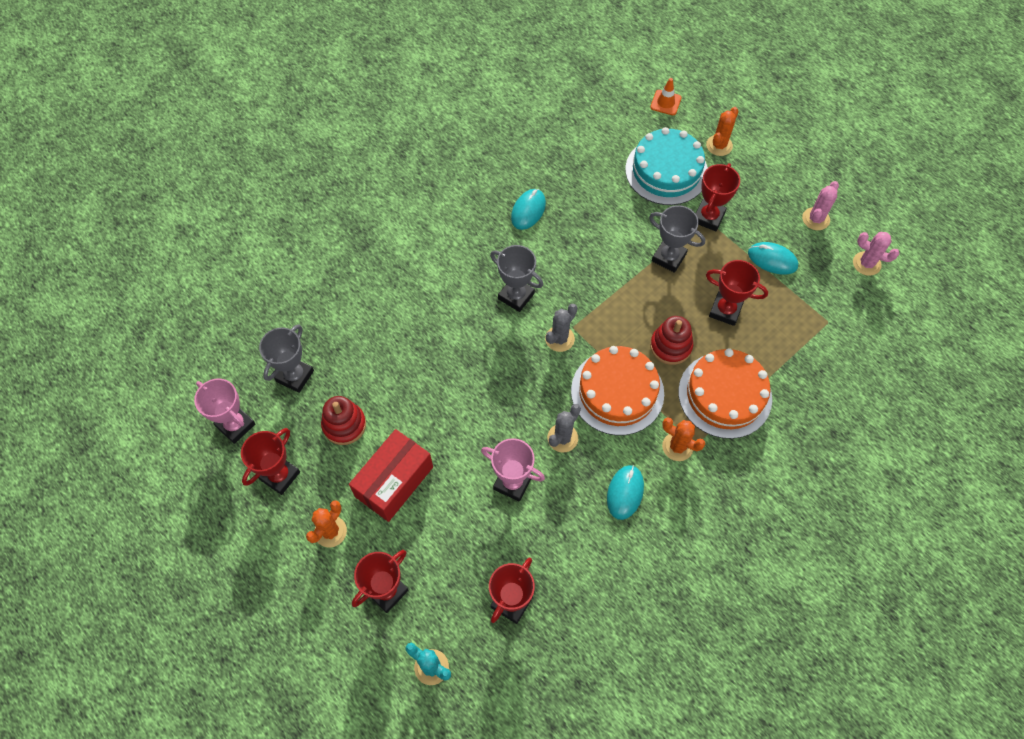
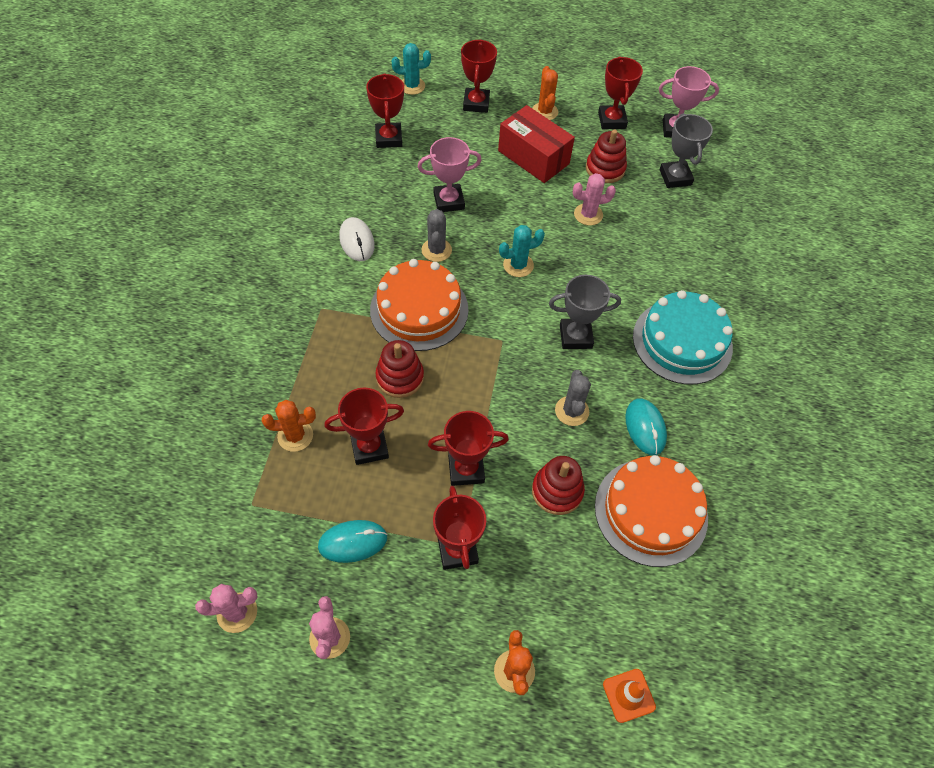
camera: 140 degrees right, 5 degrees down
red box [349,429,433,522] -> red box turned 45 degrees counterclockwise [498,105,575,183]
grey cactus [545,304,577,352] -> grey cactus moved to [555,370,591,426]
turquoise mouse [607,465,644,520] -> white mouse [339,217,375,261]
turquoise cake [625,127,708,205] -> turquoise cake moved to [633,290,733,385]
grey trophy [649,205,705,273] -> red trophy [428,411,509,486]
orange cactus [662,417,705,461] -> orange cactus moved to [262,400,316,452]
orange cake [678,349,772,439] -> orange cake moved to [595,455,708,567]
none -> turquoise cactus [499,225,545,277]
none -> red stacking toy [532,456,585,515]
none -> pink cactus [573,173,616,226]

